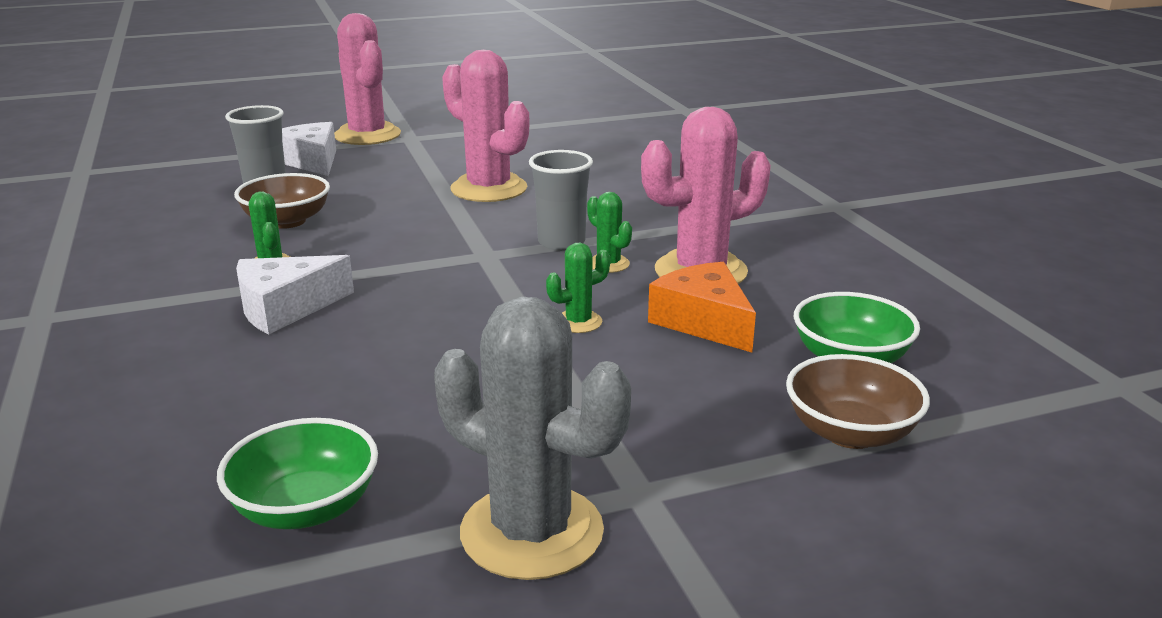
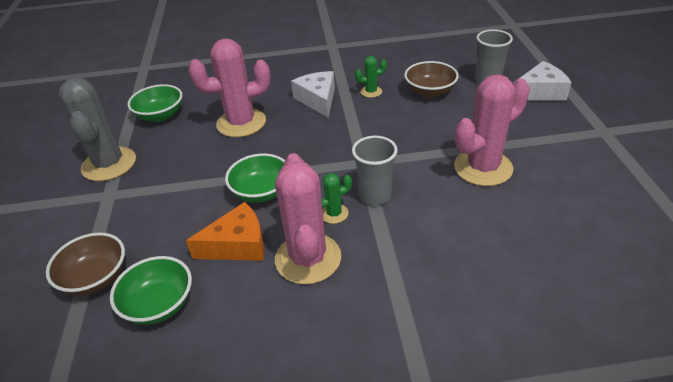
camera: 105 degrees right, 15 degrees up
pink cactus [334,13,401,145] -> pink cactus moved to [188,39,271,137]
grey cactus [434,297,631,580] -> grey cactus turned 60 degrees counterclockwise [59,78,136,181]
green cactus [546,243,610,333] -> green bowl [225,154,285,203]

